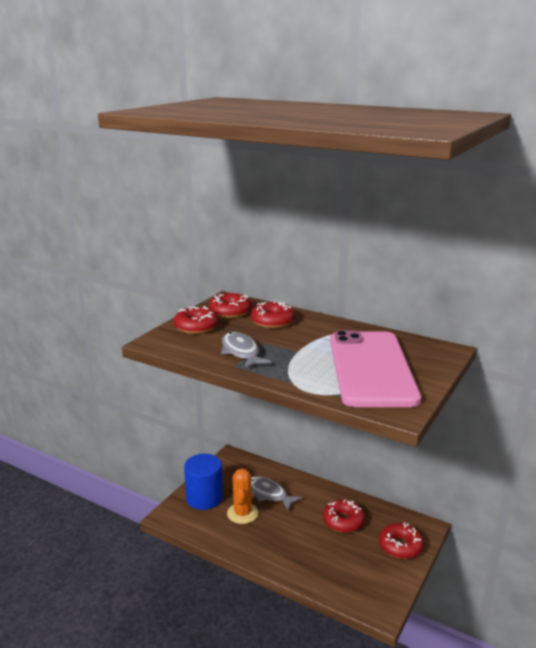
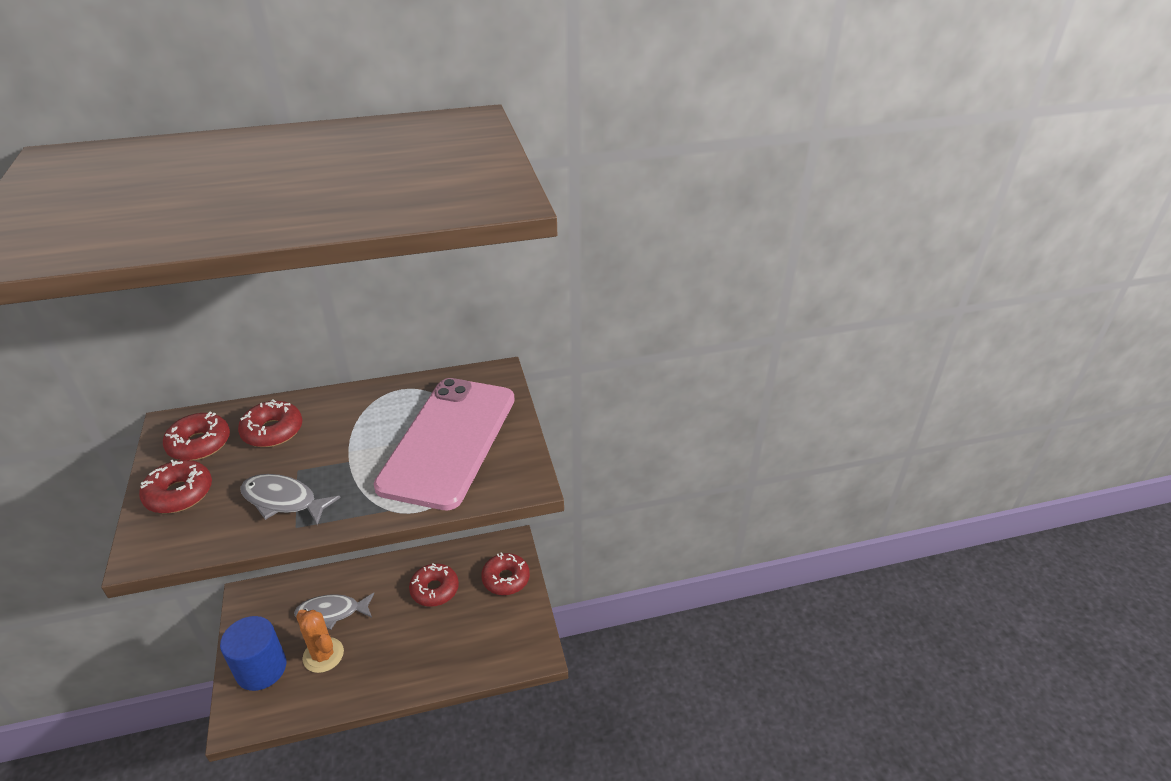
camera: 45 degrees left, 15 degrees up
pink phone [330,331,421,407] -> pink phone turned 60 degrees clockwise [374,378,515,510]

